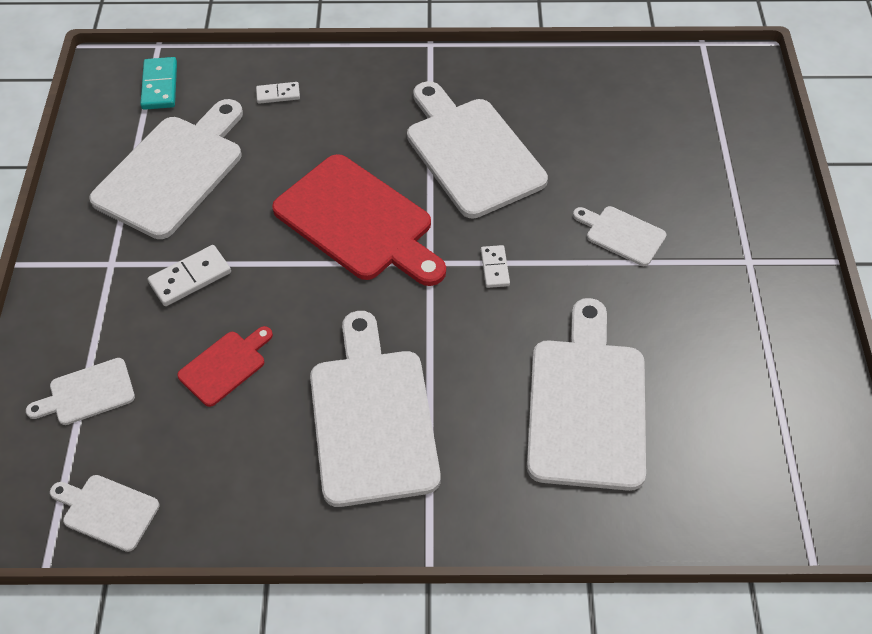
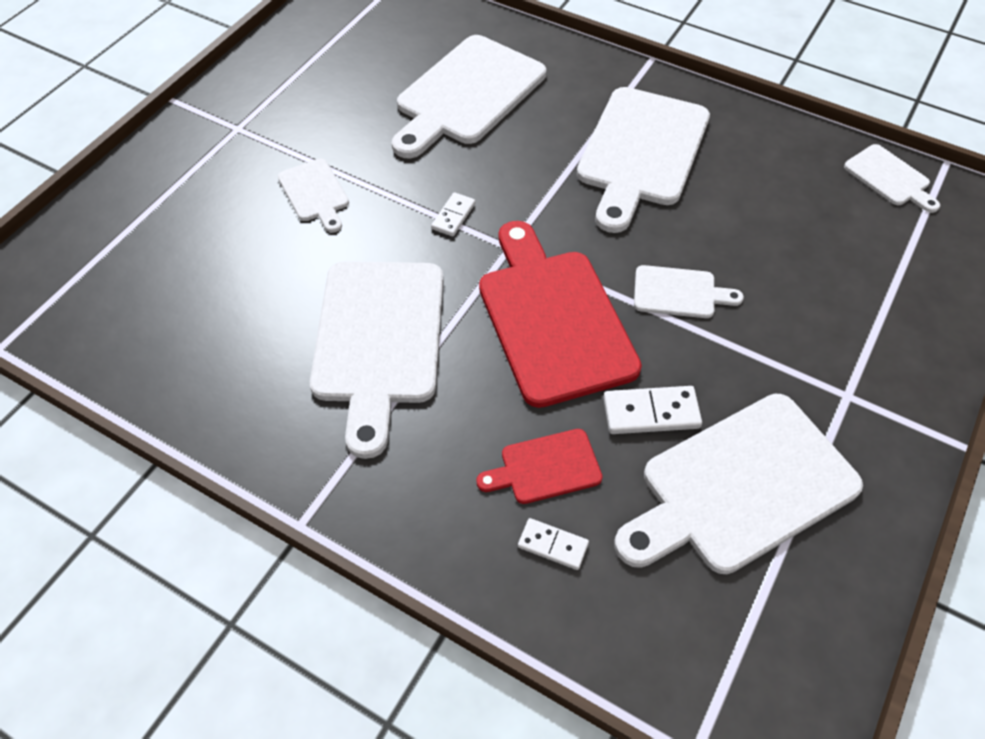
camera: 150 degrees left, 0 degrees up
white cutting board [26,358,135,425] -> white cutting board moved to [634,265,744,318]
turquoise domino [140,57,177,110] -> none
white domino [147,245,231,306] -> white domino moved to [603,386,702,434]
red cutting board [177,326,273,407] -> red cutting board moved to [476,429,602,504]

